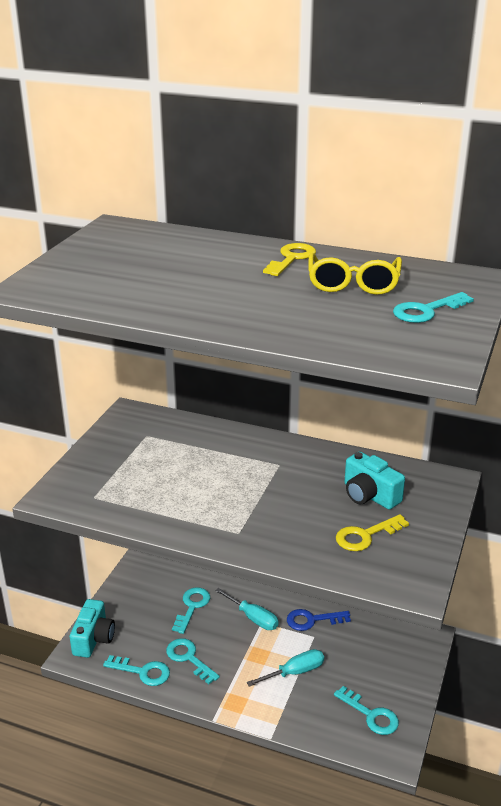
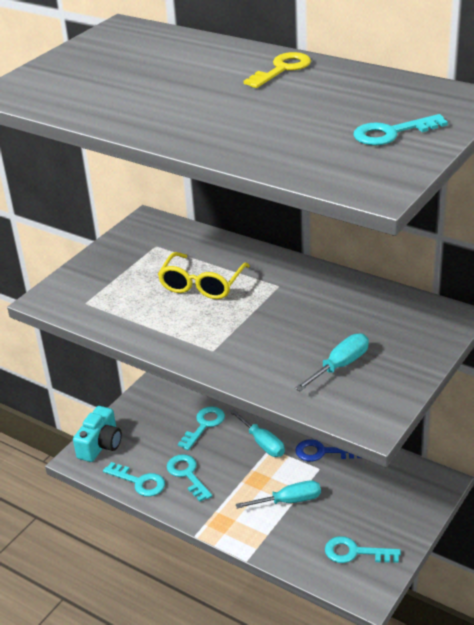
camera: 15 degrees right, 5 degrees up
yellow glasses [308,253,402,295] -> yellow glasses moved to [158,252,250,299]
turquoise key [334,686,399,735] -> turquoise key turned 135 degrees clockwise [325,536,401,563]
yellow key [336,514,409,551] -> turquoise screwdriver [295,333,369,391]
turquoise camera [345,451,405,510] -> none

